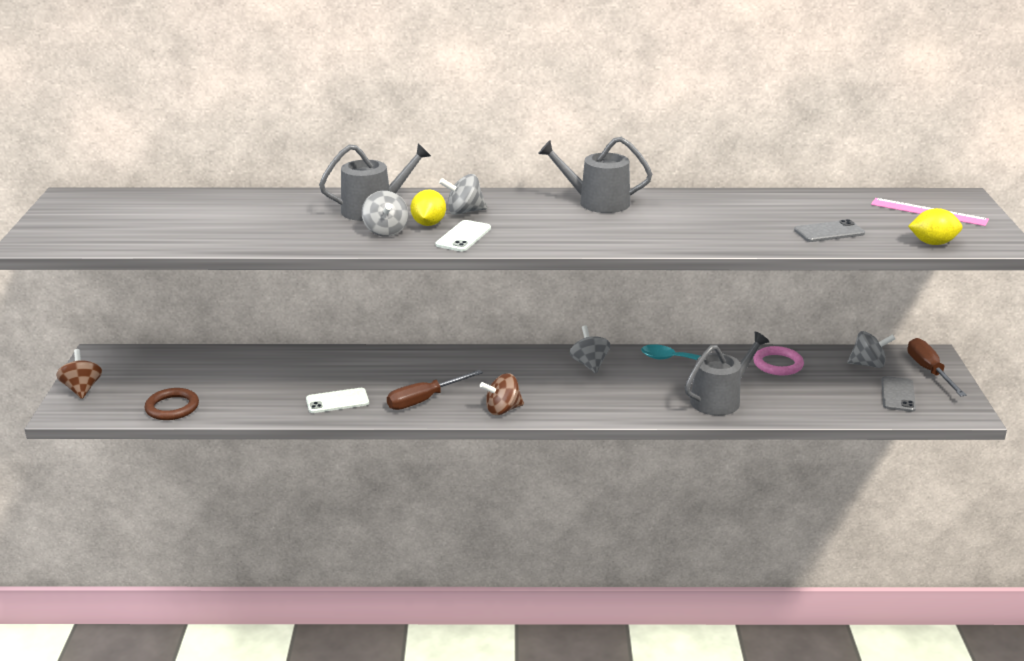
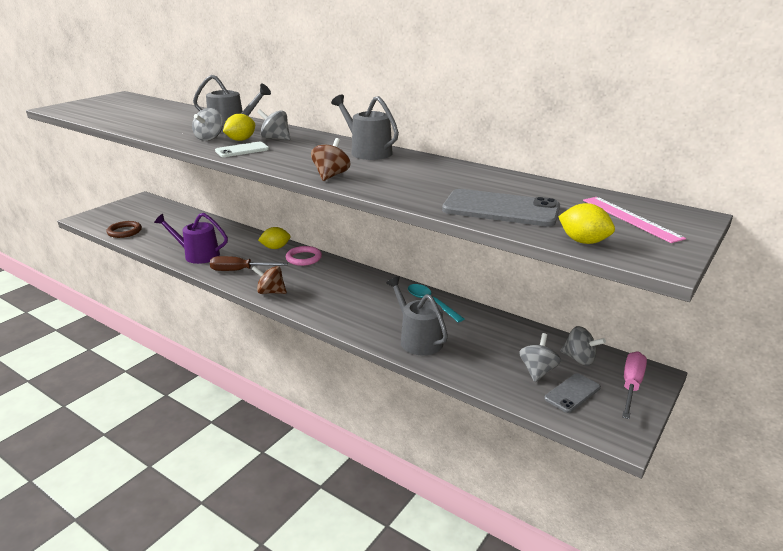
camera: 35 degrees right, 0 degrees up
brown spinning top [56,349,102,399] -> brown spinning top moved to [311,138,351,181]
white phone [306,388,369,413] -> purple watering can [154,213,228,264]
grey spinning top [570,325,610,373] -> grey spinning top moved to [519,333,561,382]
grey watering can [685,332,769,416] -> grey watering can turned 120 degrees counterclockwise [386,276,448,355]
pink ring [753,346,804,376] -> pink ring moved to [286,246,322,266]
grey phone [794,219,865,242] -> grey phone [442,189,560,227], size x1.74
brown screwdriver [907,338,966,396] -> pink screwdriver [622,351,647,419]
none -> yellow lemon [258,227,290,249]

